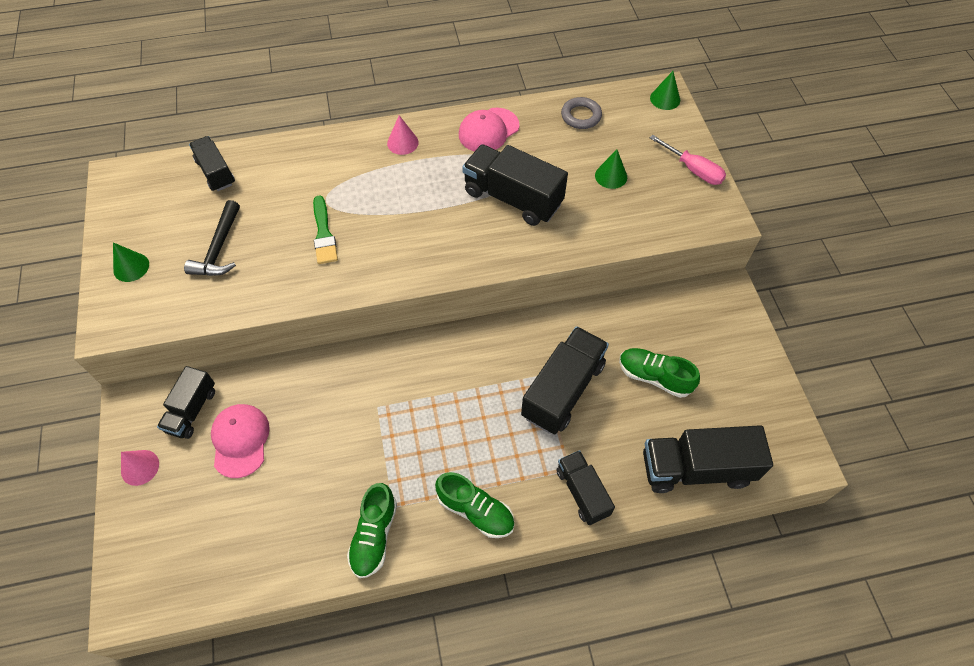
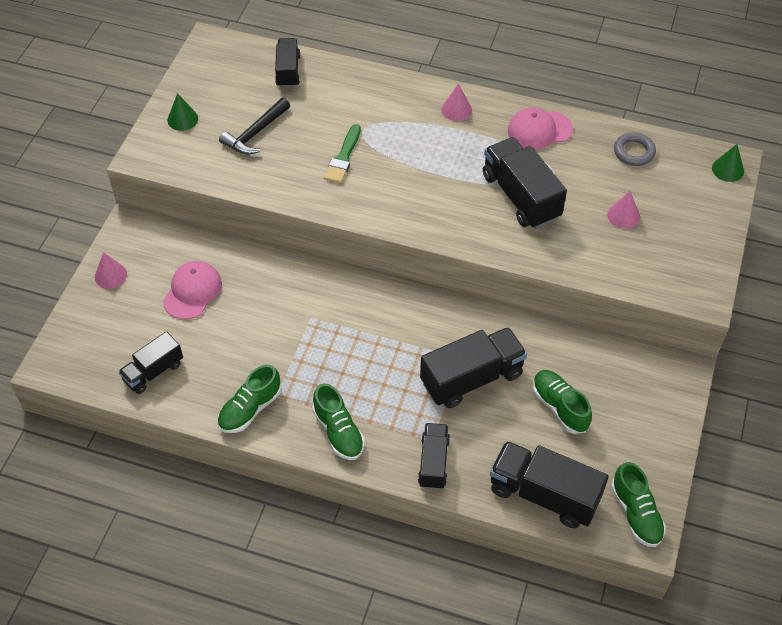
camera: 30 degrees right, 5 degrees down
black truck [157,366,215,439] -> black truck moved to [118,331,183,394]
green cone [595,149,627,189] -> pink cone [607,191,640,229]
pink screwdriver [650,135,726,185] -> none
none -> green shoe [611,462,666,547]

